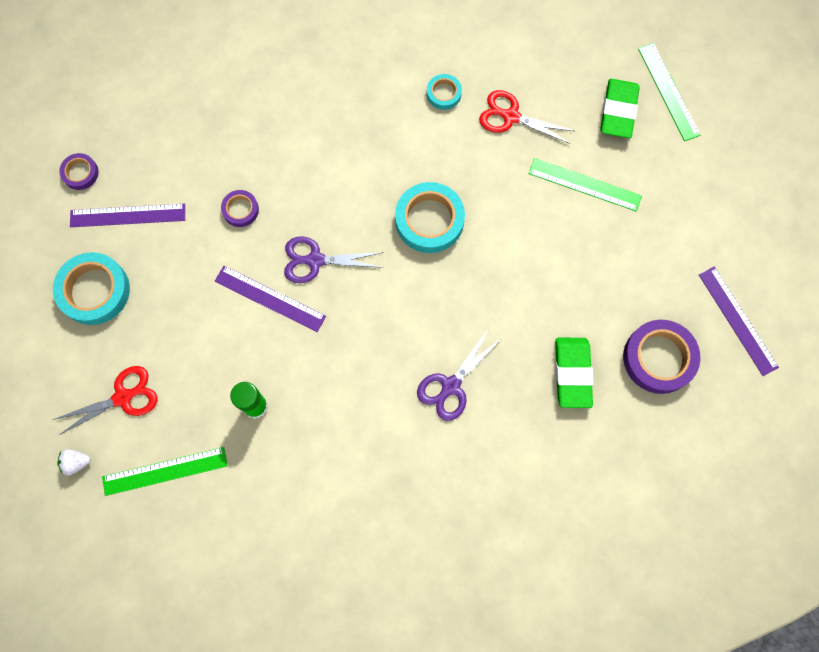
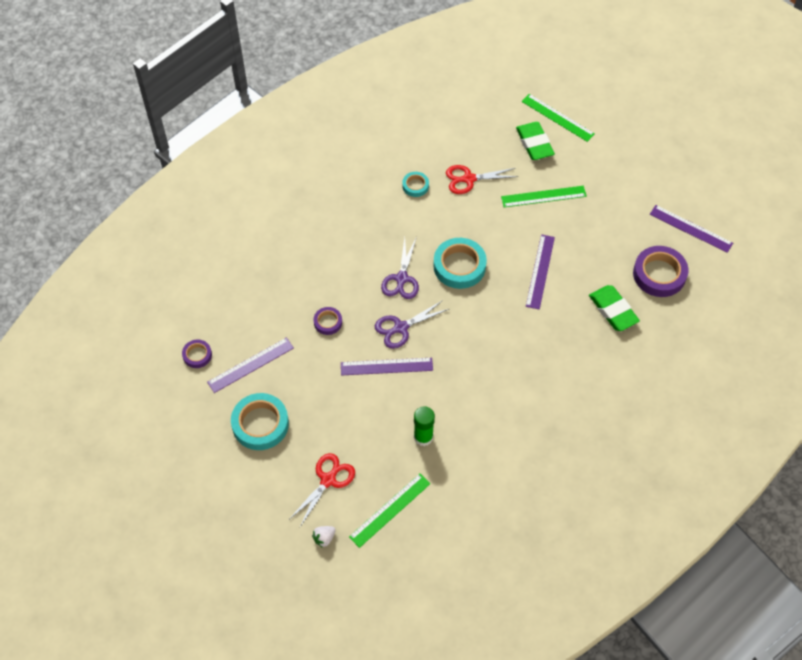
camera: 30 degrees left, 15 degrees down
purple scissors [417,330,501,421] -> purple scissors moved to [381,237,419,299]
none -> purple ruler [526,234,555,310]

